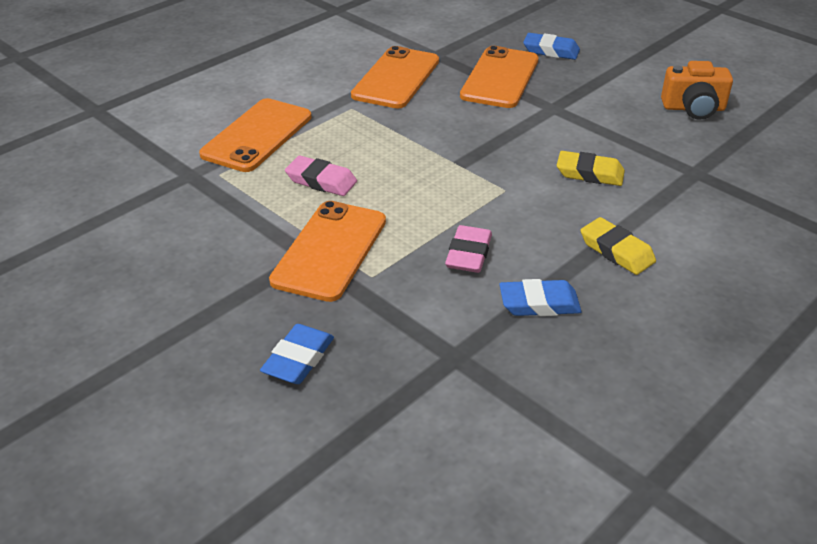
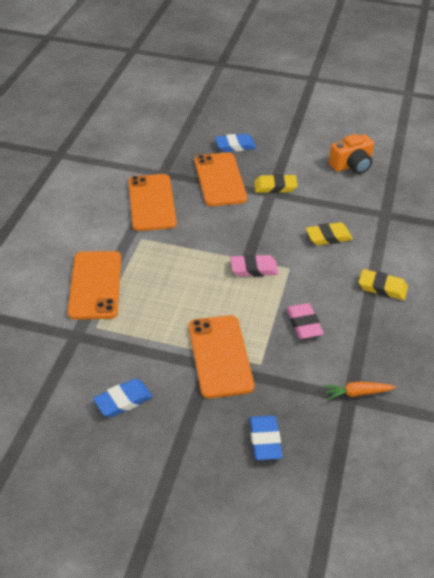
camera: 30 degrees left, 5 degrees up
pink eraser [285,156,357,196] -> pink eraser moved to [230,254,279,277]
blue eraser [499,279,581,316] -> blue eraser moved to [93,379,153,417]
none -> yellow eraser [254,174,298,193]
none -> orange carrot [323,382,396,400]

